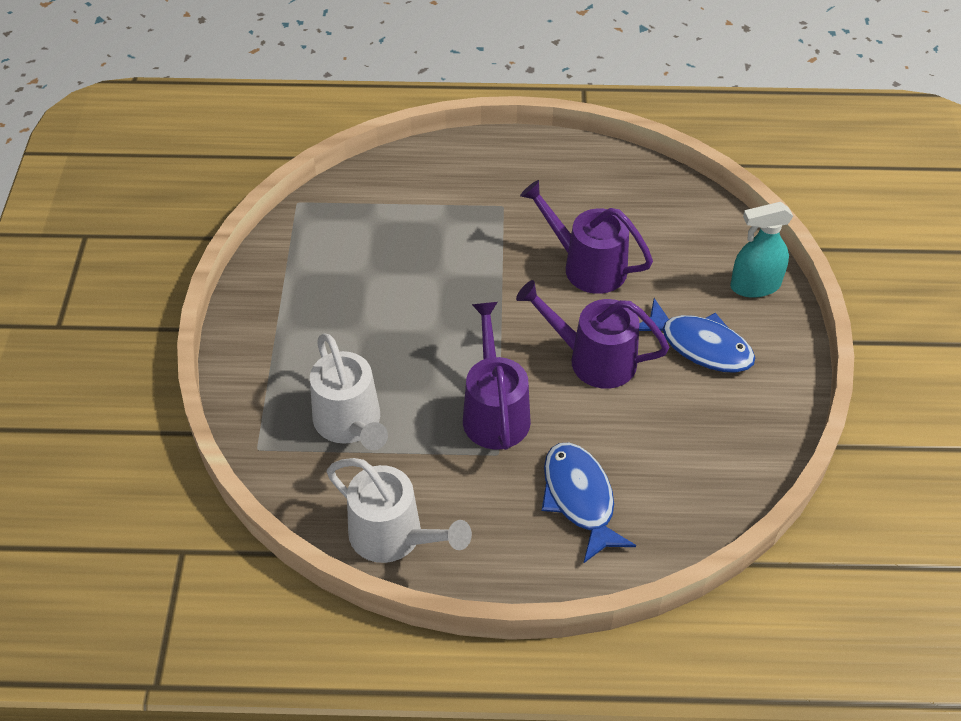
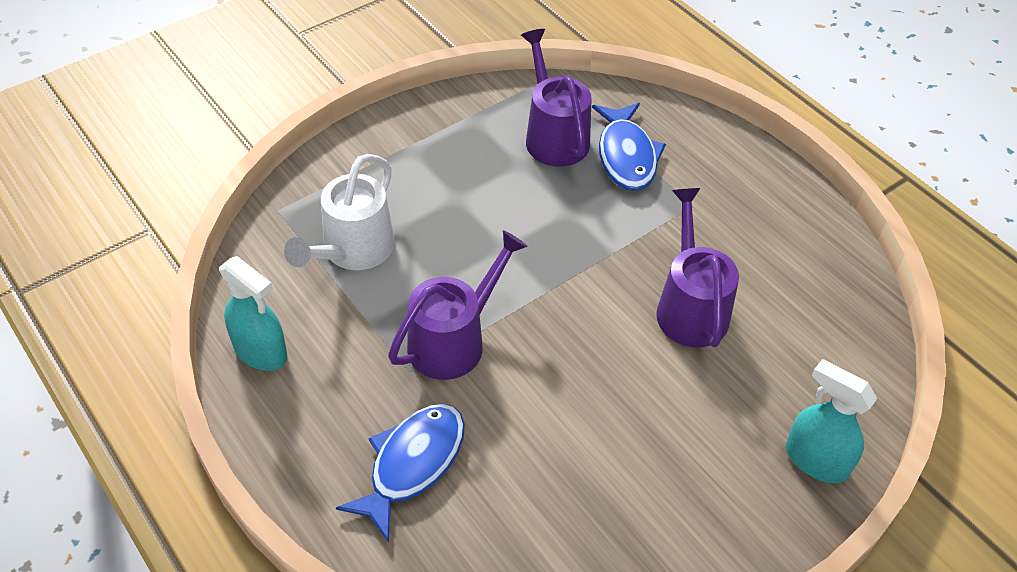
camera: 50 degrees right, 0 degrees up
white watering can [327,458,472,563] -> turquoise spray bottle [219,256,287,371]
purple watering can [516,280,669,389] -> purple watering can moved to [521,29,592,167]
blue fish [639,298,755,373] -> blue fish moved to [592,103,666,191]

